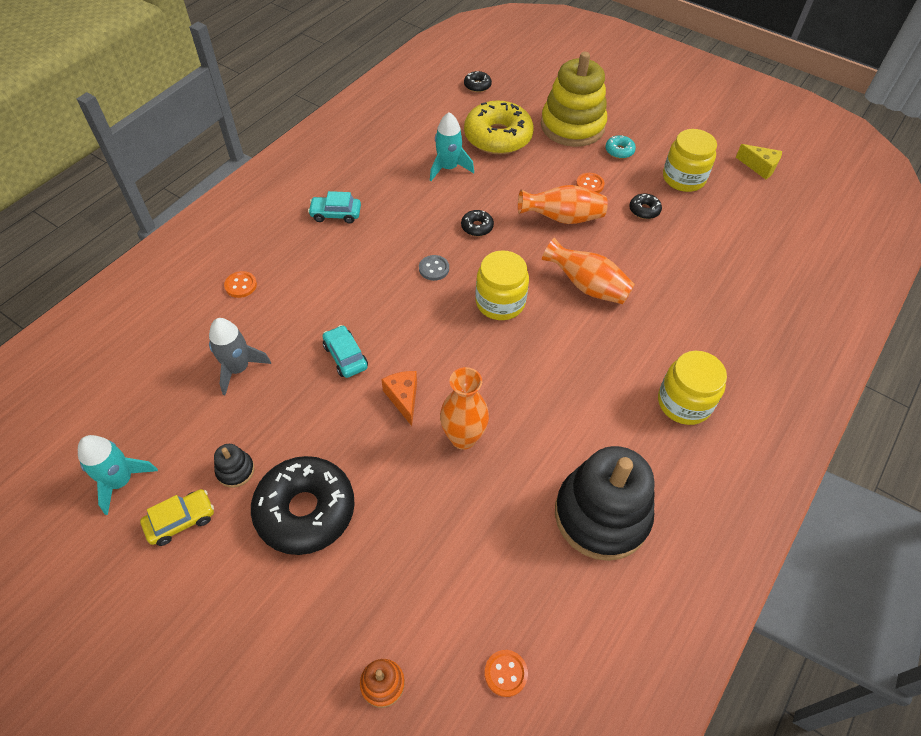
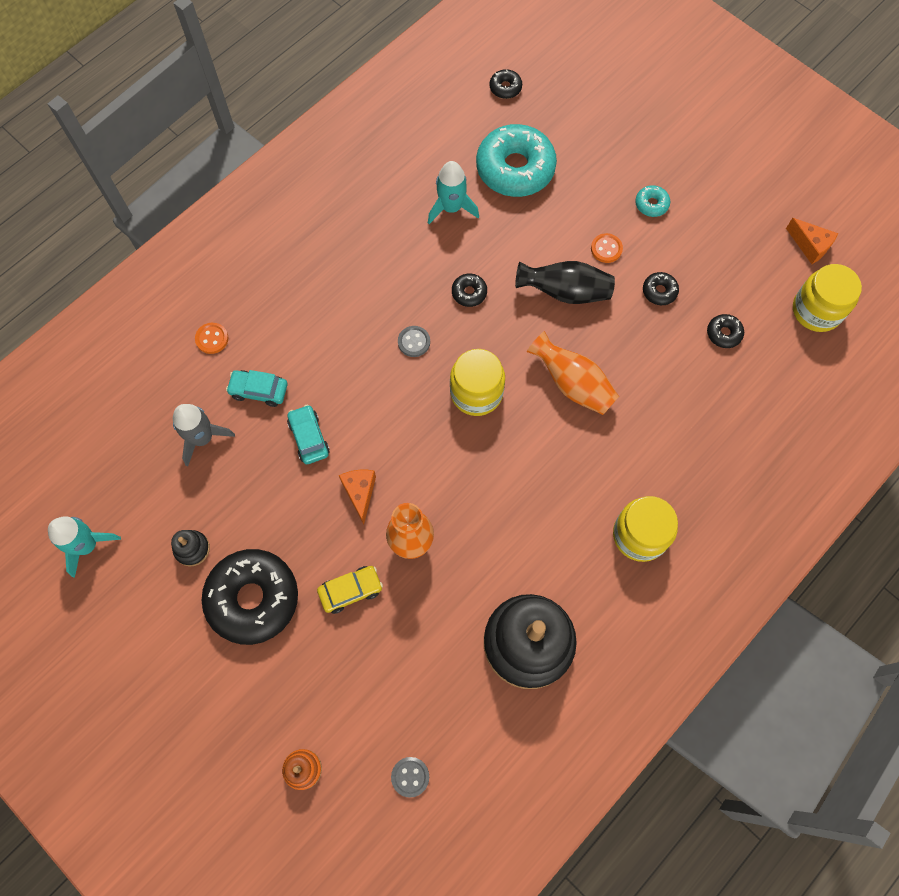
camera: 10 degrees right, 15 degrees up
yellow car [140,489,214,546] -> yellow car moved to [317,566,383,614]
turquoise car [308,191,361,224] -> turquoise car moved to [226,370,288,407]
yellow donut [464,101,534,155] -> turquoise donut [476,124,557,197]
orange button [484,650,528,697] -> grey button [391,757,429,798]
orange vase [518,185,608,224] -> black vase [515,261,615,304]
yellow stacking toy [541,52,607,147] -> none
yellow jar [663,129,717,192] -> yellow jar moved to [793,264,862,332]
yellow cheese [736,144,782,179] -> orange cheese [786,218,838,264]
none -> black donut [707,314,744,348]

